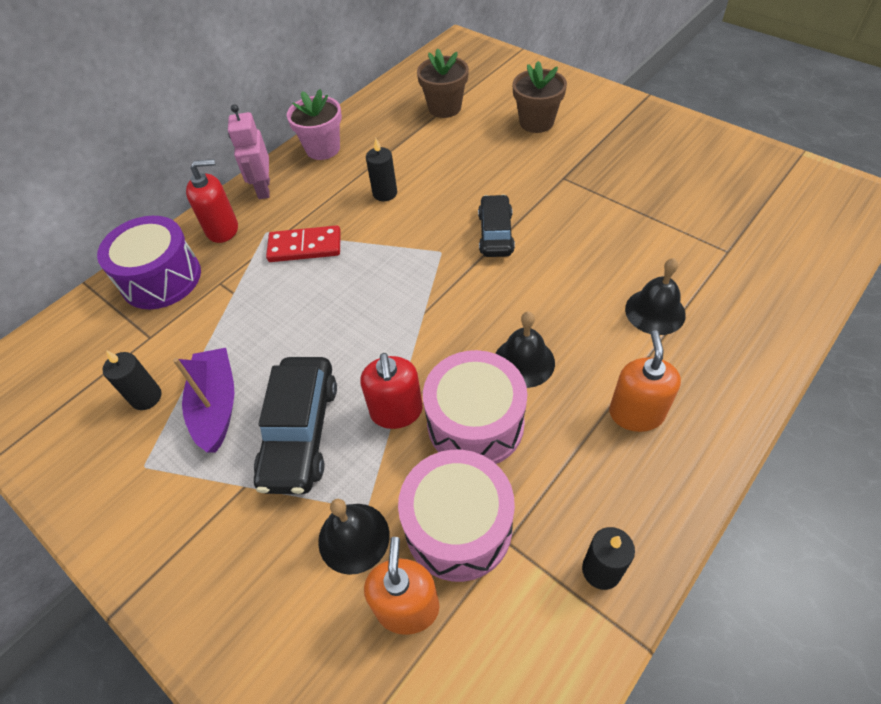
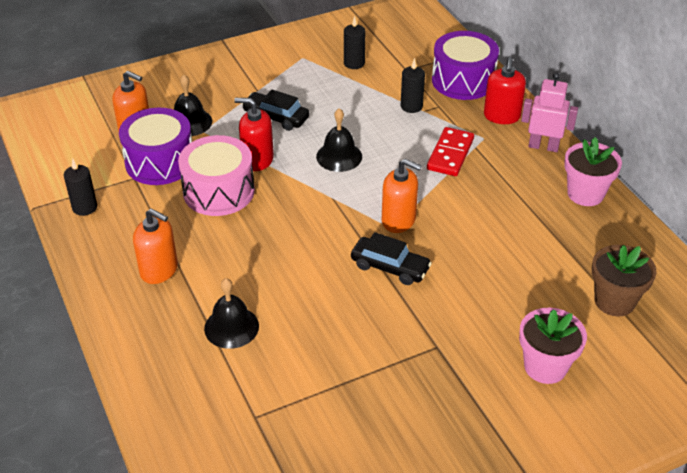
camera: 110 degrees right, 10 degrees down
purple boat [173,348,235,453] -> none
black car [254,357,337,494] -> black car [242,90,309,131], size x0.66
black candle [366,138,397,201] -> black candle moved to [401,58,425,113]
pink drum [398,450,515,582] -> purple drum [119,108,192,185]
black bell [495,311,555,388] -> black bell moved to [316,108,362,172]
brown flower pot [512,61,567,133] -> pink flower pot [519,308,587,384]
none -> orange soap dispenser [382,159,422,233]

